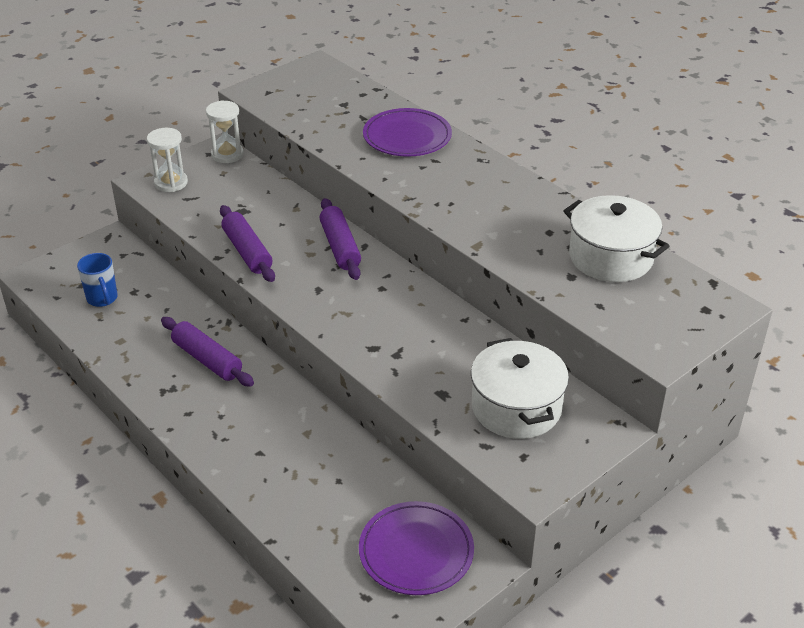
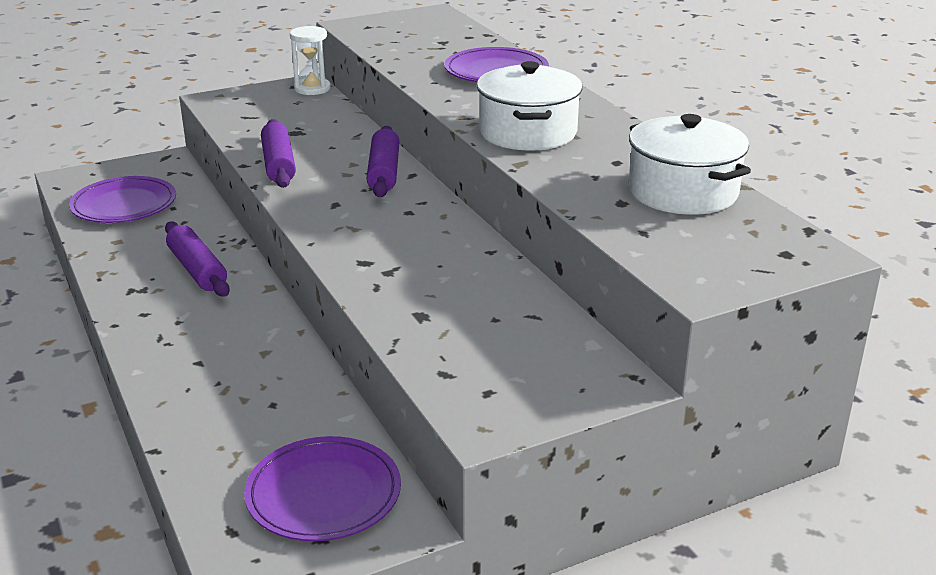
camera: 15 degrees right, 10 degrees down
blue mug [77,253,118,307] -> purple plate [69,176,176,223]
white hourglass [147,128,188,192] -> none
white pot [471,338,569,439] -> white pot moved to [477,61,583,151]

